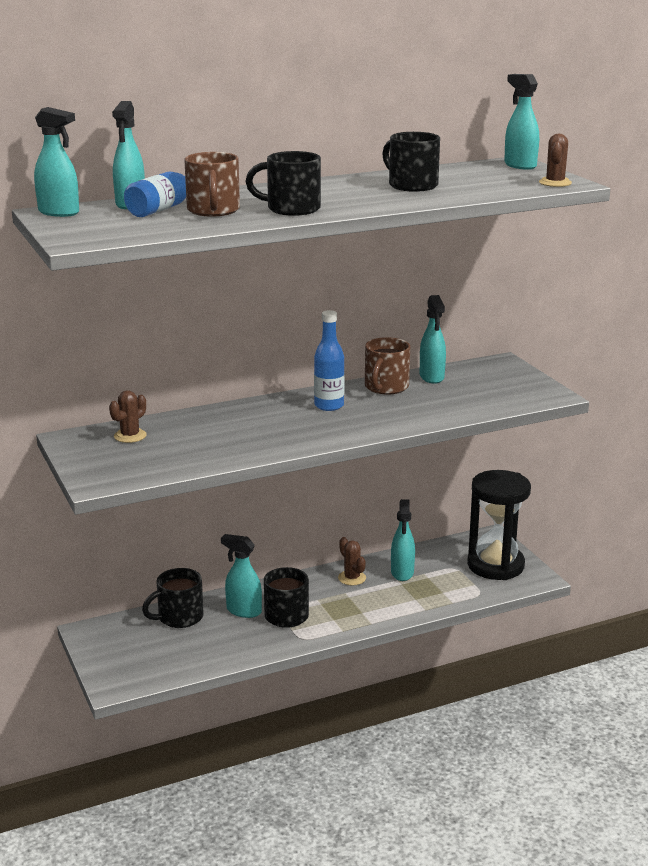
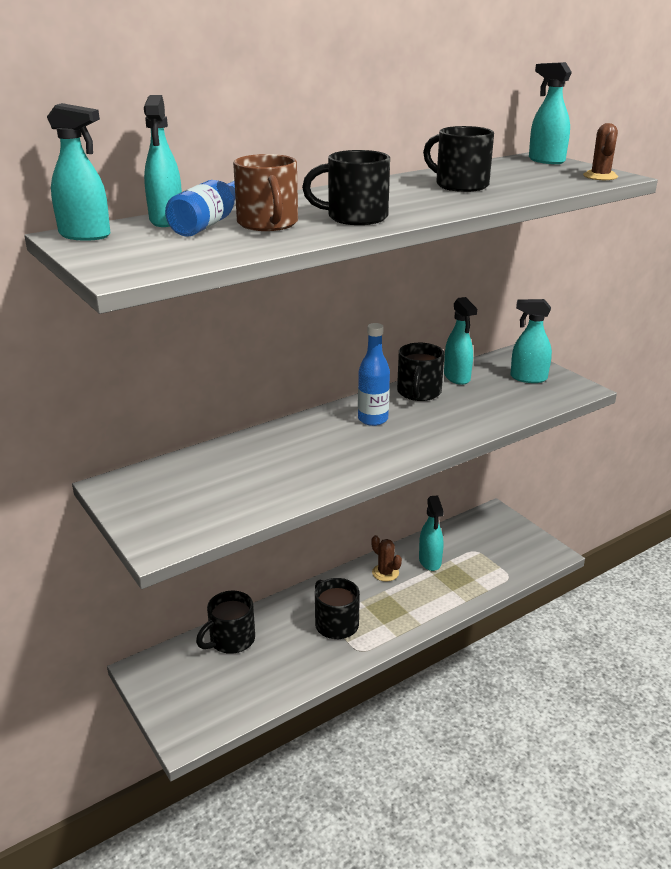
camera: 10 degrees left, 5 degrees up
brown cactus [109,390,147,443] -> none
turquoise spray bottle [221,534,262,618] -> turquoise spray bottle moved to [511,299,552,383]
brown mug [365,337,410,395] -> black mug [397,343,444,401]
black hourglass [467,470,531,580] -> none

